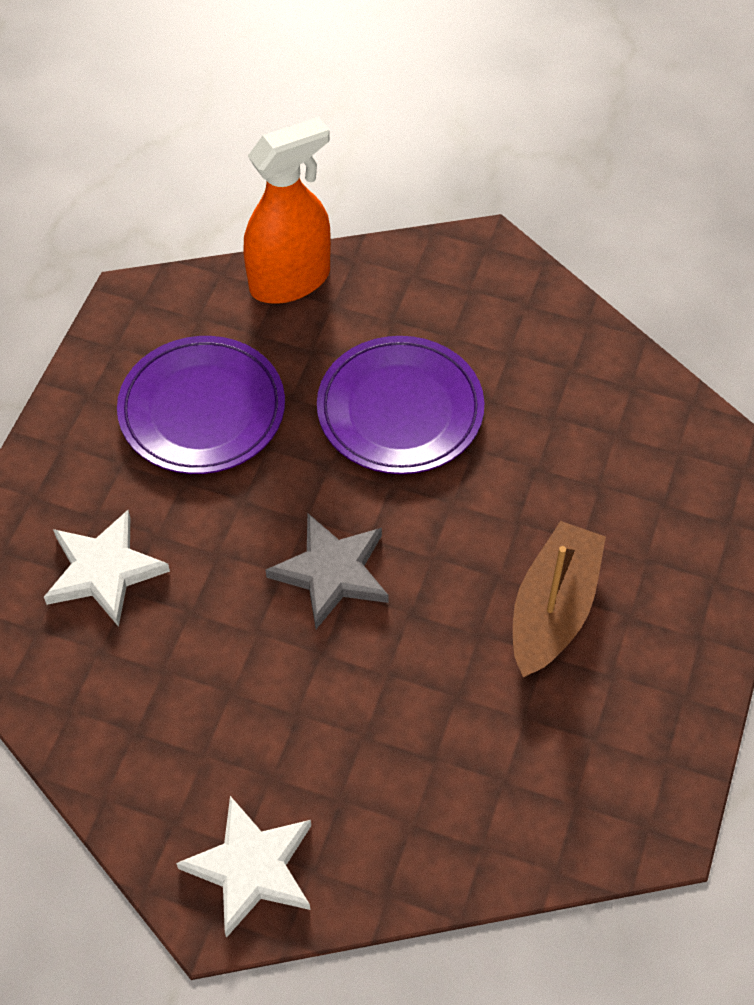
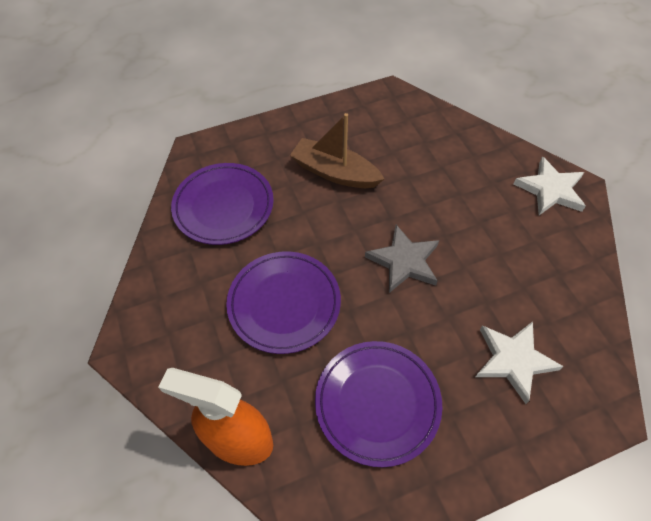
camera: 130 degrees left, 0 degrees up
brown boat [513,521,606,677] -> brown boat turned 45 degrees clockwise [290,113,384,188]
none -> purple plate [171,163,274,245]

